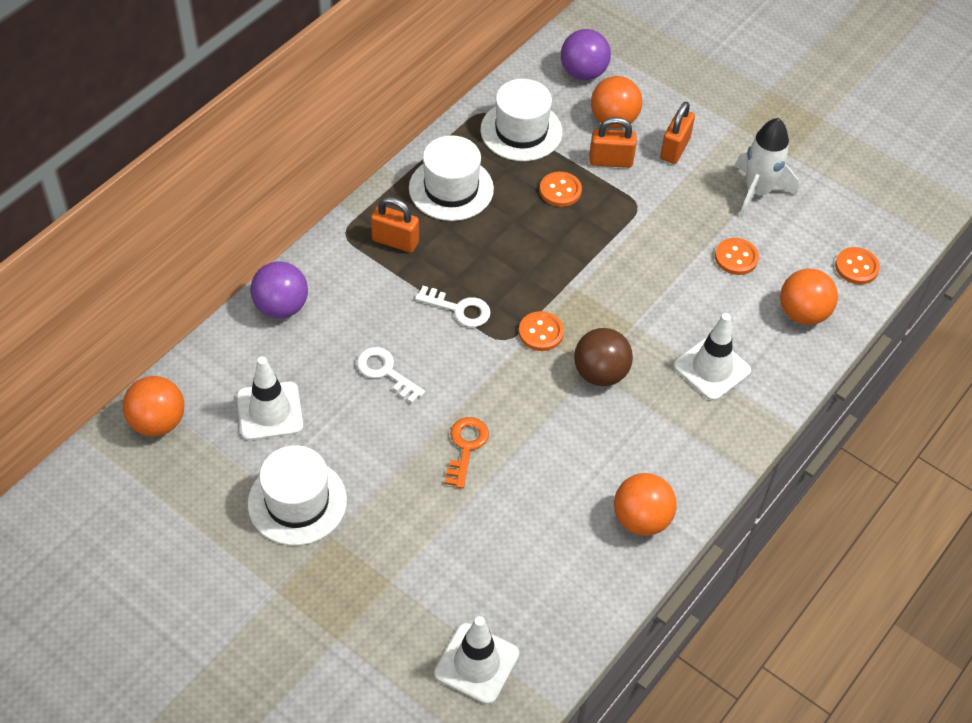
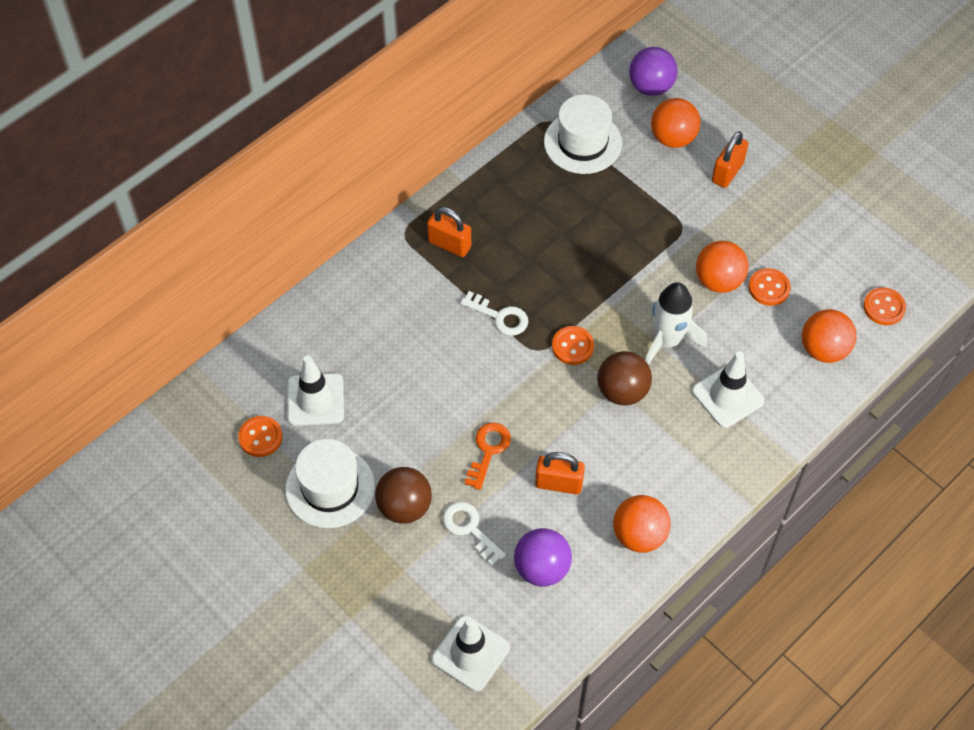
camera: 10 degrees right, 5 degrees up
orange ball [123,376,184,436] -> orange ball moved to [696,241,748,293]
purple ball [250,261,308,319] -> purple ball moved to [514,528,572,587]
white key [356,347,425,403] -> white key moved to [443,502,506,566]
white hat [409,135,494,221] -> none
orange button [540,172,582,207] -> orange button moved to [238,416,282,457]
orange padlock [589,117,636,168] -> orange padlock moved to [535,452,585,495]
white rocket [735,118,798,218] -> white rocket moved to [645,282,707,365]
none -> brown ball [375,467,432,524]

